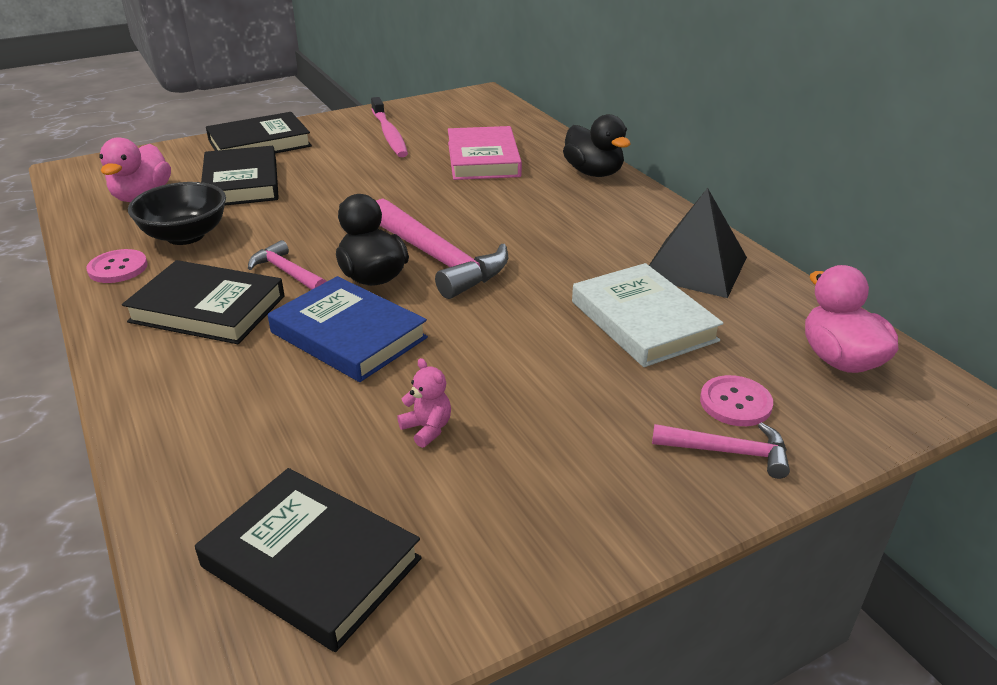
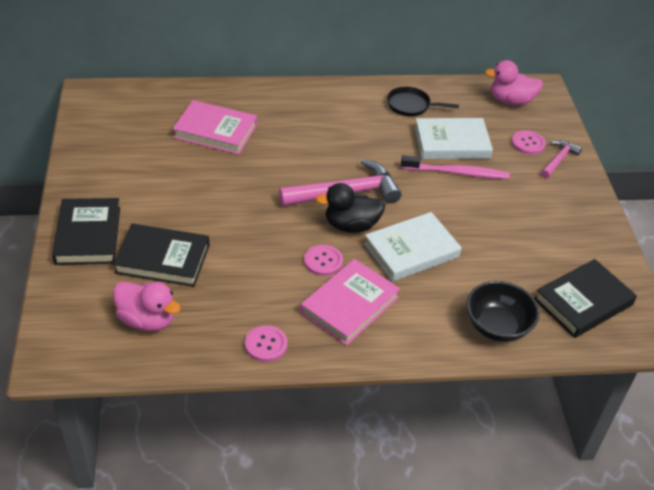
camera: 70 degrees left, 10 degrees up
black book [122,260,285,344] -> pink book [300,259,400,346]
black bowl [128,182,226,245] -> black bowl moved to [466,281,540,342]
pink hammer [248,240,327,290] -> pink button [304,245,343,276]
blue book [268,276,428,382] -> white book [364,212,462,282]
pink toothbrush [371,97,408,157] -> pink toothbrush moved to [401,155,510,179]
pink teddy bear [397,358,451,448] -> none
black duck [563,114,631,177] -> none
black pyramid [649,188,747,298] -> black pan [387,87,459,116]

